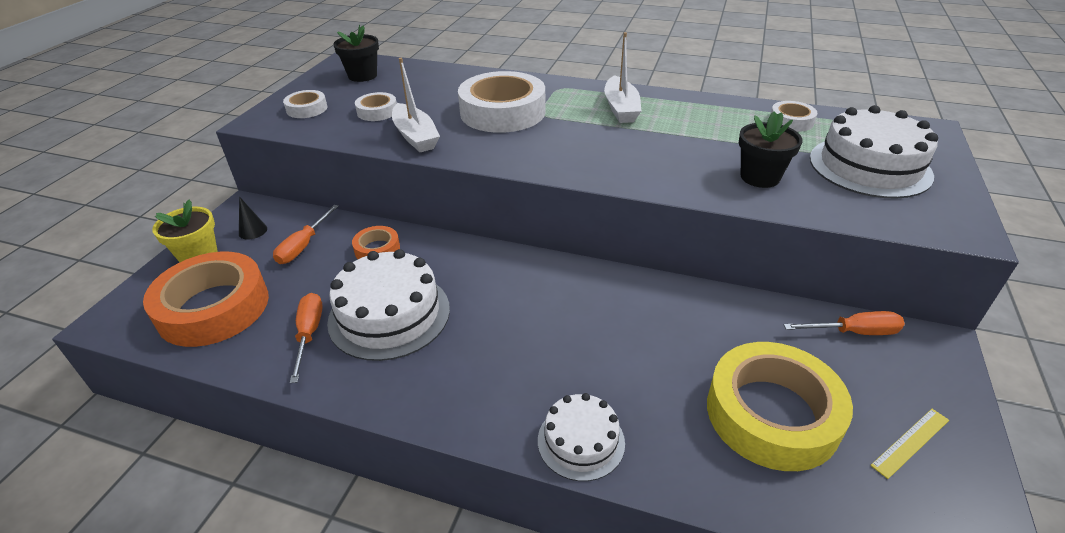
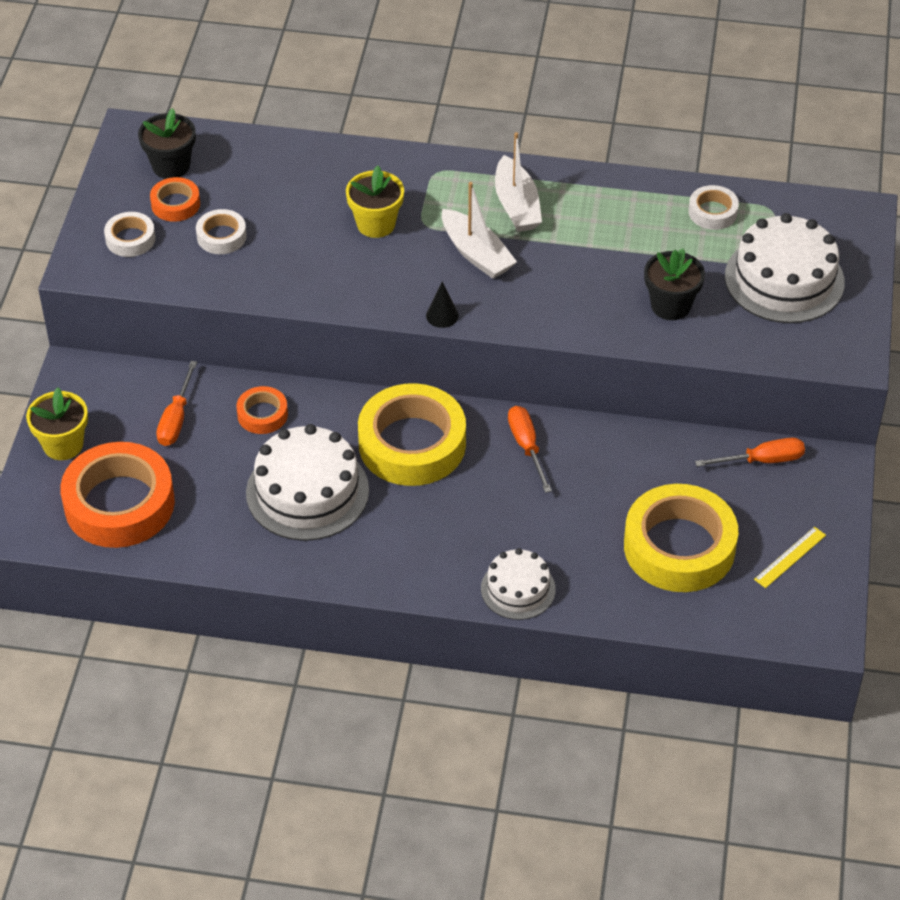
camera: 10 degrees left, 10 degrees up
black cone [239,197,267,240] -> black cone moved to [426,282,459,328]
orange screwdriver [290,293,323,383] -> orange screwdriver moved to [508,406,552,493]
white boat [392,58,440,152] -> white boat moved to [442,182,517,279]
white tape [458,71,545,133] -> yellow flower pot [346,165,404,238]
none -> orange tape [150,177,200,222]
none -> yellow tape [358,383,466,486]

